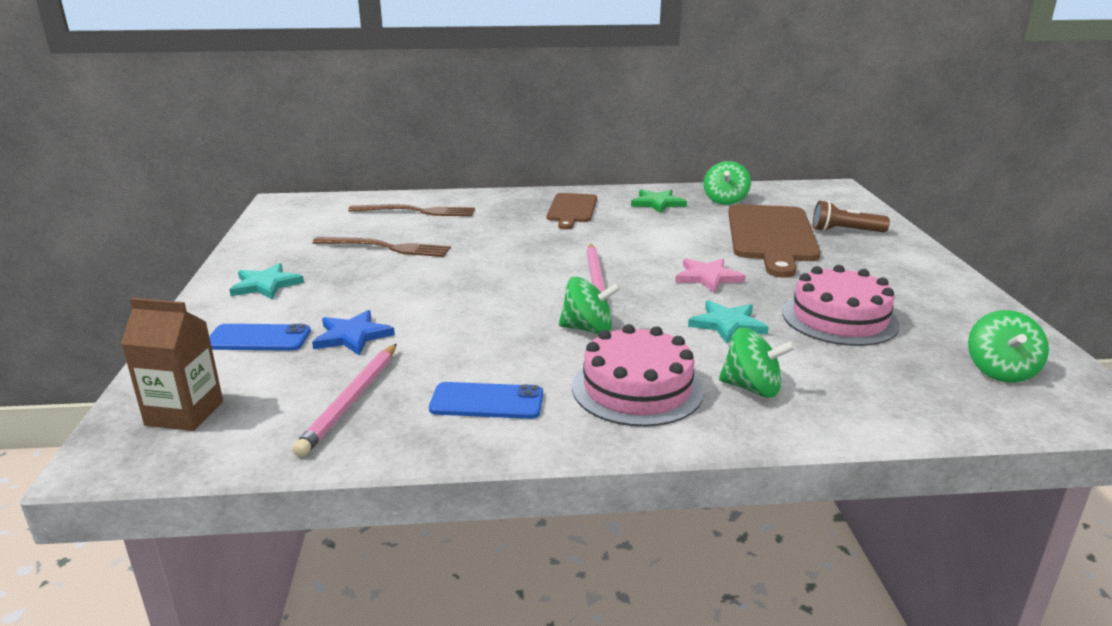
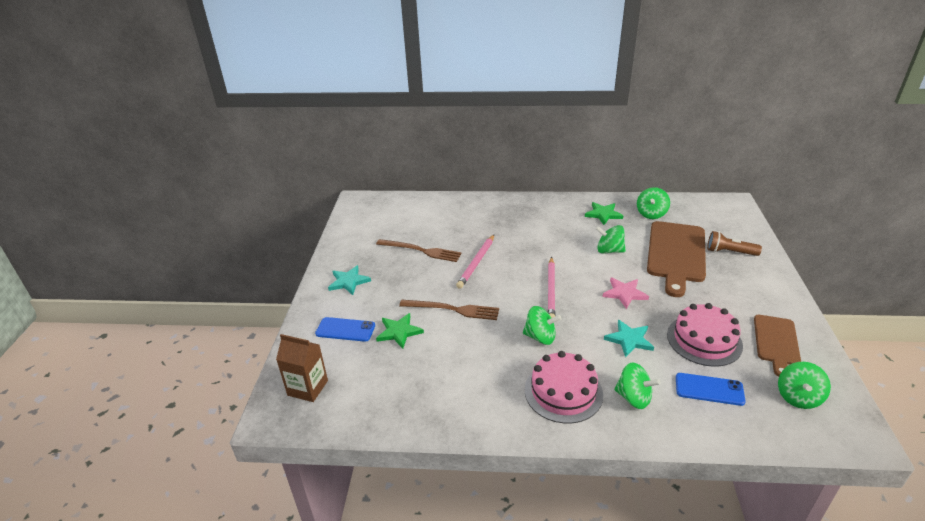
camera: 10 degrees right, 10 degrees up
pink pencil [292,344,397,457] -> pink pencil moved to [456,235,494,289]
blue star [312,310,395,356] -> green star [376,313,424,349]
brown fork [348,204,475,216] -> brown fork moved to [399,300,499,320]
blue phone [429,382,543,419] -> blue phone moved to [676,373,746,406]
brown cutting board [547,193,597,230] -> brown cutting board moved to [754,315,801,377]
none -> green spinning top [596,225,626,254]

